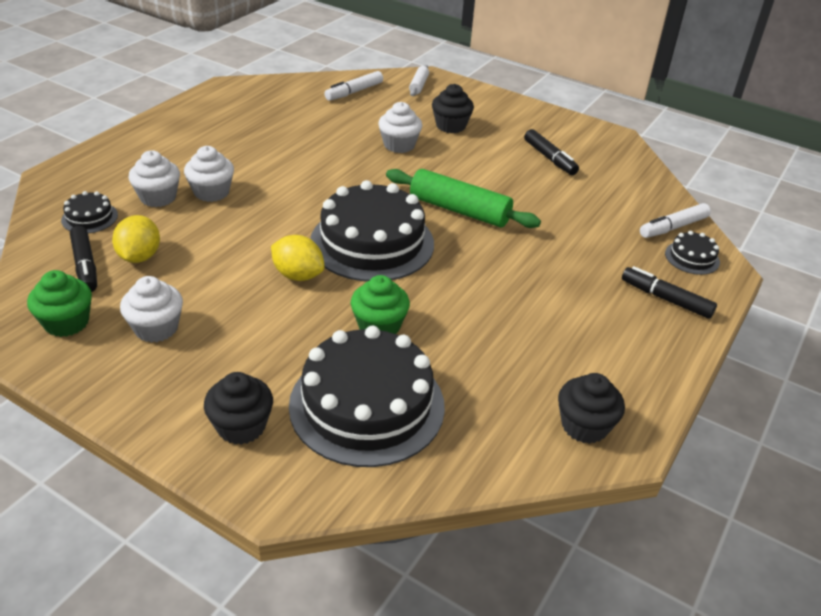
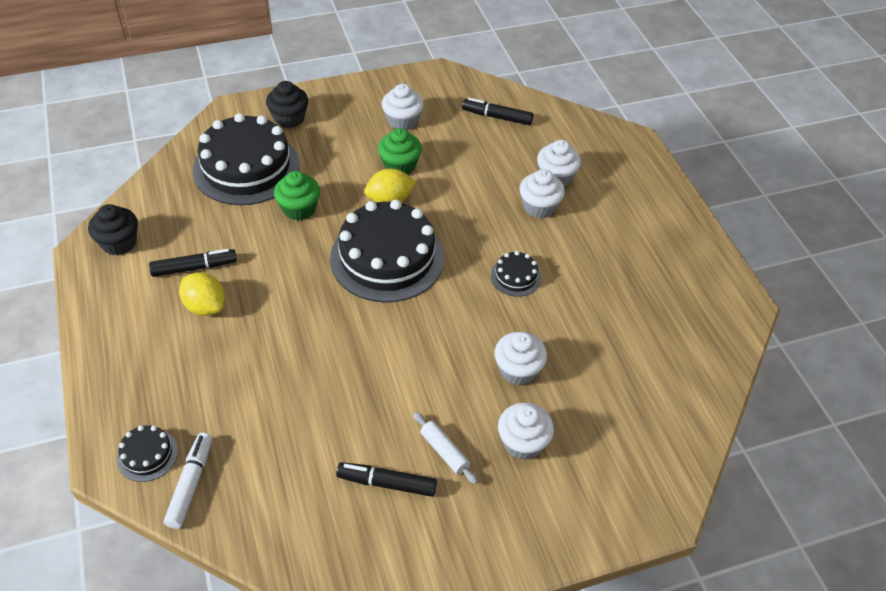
camera: 130 degrees right, 10 degrees up
green cupcake [27,270,92,337] -> green cupcake moved to [378,128,422,175]
black cake [61,191,118,233] -> black cake moved to [491,251,541,297]
yellow lemon [112,215,160,263] -> yellow lemon moved to [179,272,225,316]
white marker [324,71,383,101] -> none
green rolling pin [386,169,541,228] -> none
white rolling pin [409,65,429,96] -> white rolling pin moved to [414,412,478,484]
black cupcake [432,84,474,133] -> white cupcake [498,403,554,460]
black marker [622,266,717,319] -> black marker moved to [149,249,237,277]

